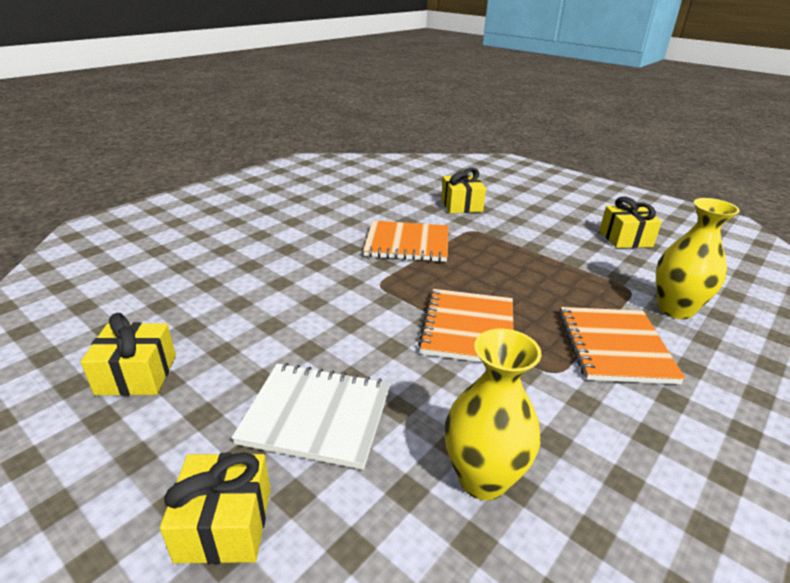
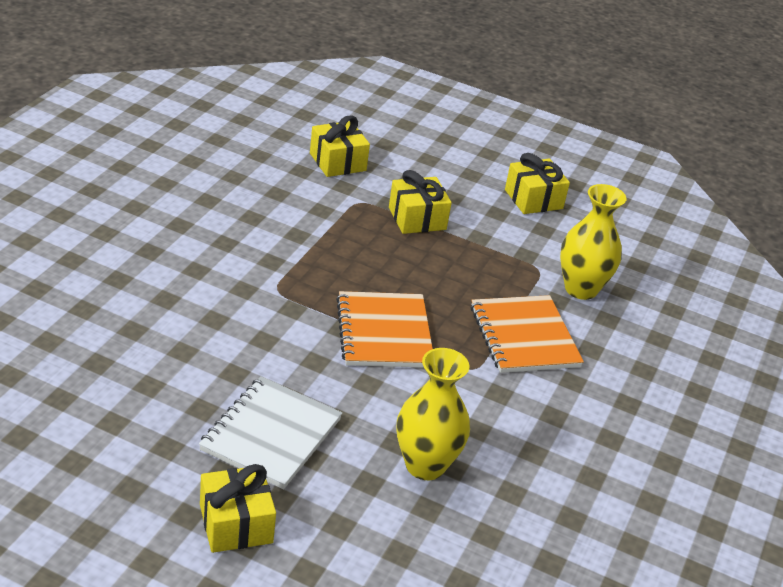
camera: 20 degrees left, 5 degrees up
yellow gift [80,313,176,396] -> yellow gift moved to [389,170,452,234]
white notebook [231,363,390,470] -> white notebook turned 60 degrees counterclockwise [199,376,342,489]
orange notebook [363,220,448,262] -> none

